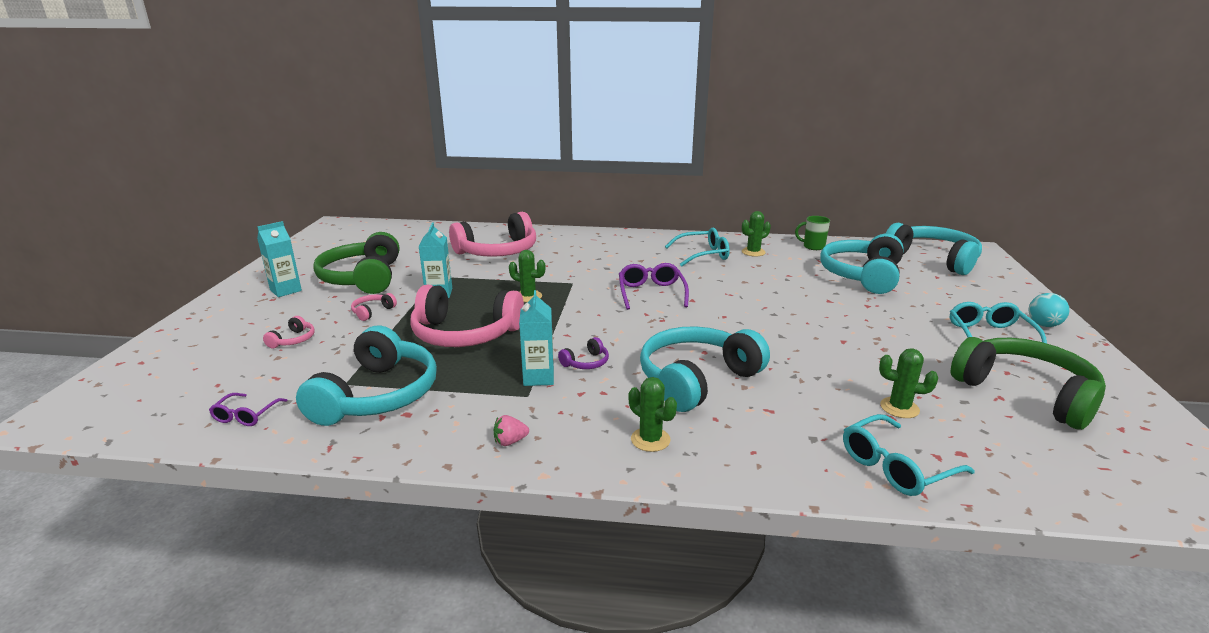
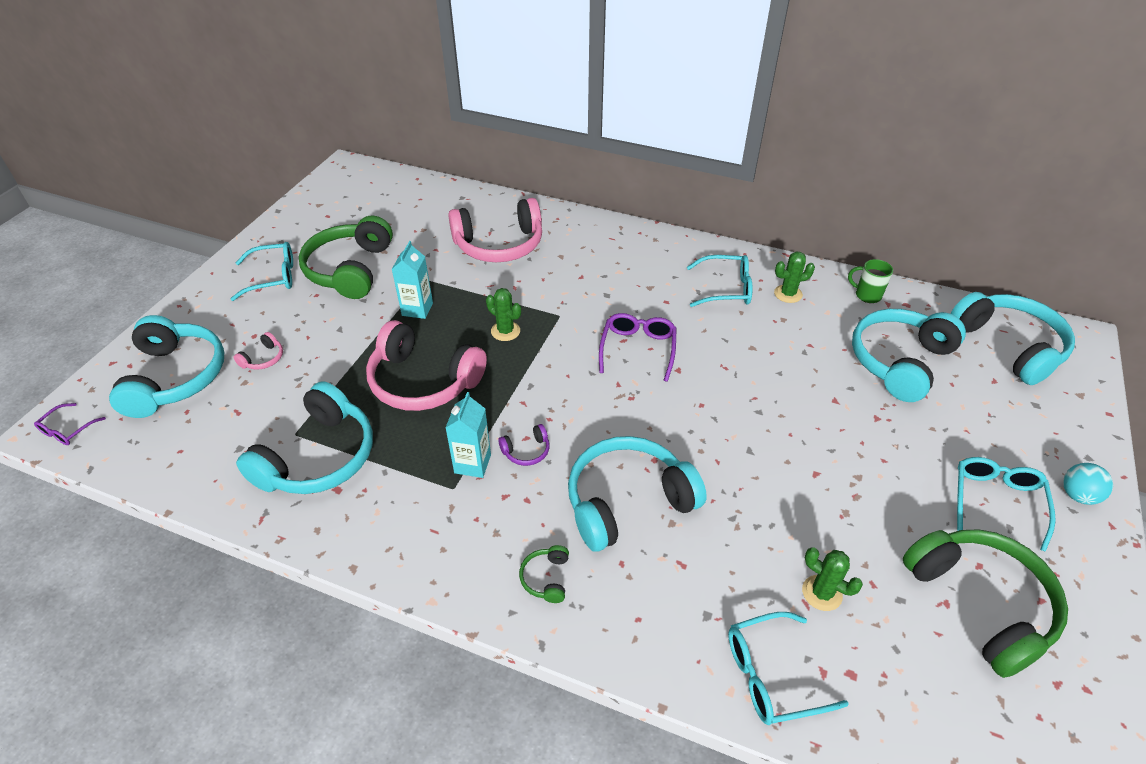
camera: 15 degrees right, 20 degrees up
purple glasses [209,393,288,426] -> purple glasses moved to [34,403,106,445]
turquoise carton [257,221,302,297] -> turquoise glasses [231,242,293,301]
pink headphones [351,293,397,321] -> none
pink strawberry [494,415,529,446] -> none
green cactus [629,377,677,452] -> green headphones [519,545,569,603]
none -> turquoise headphones [109,315,224,418]

